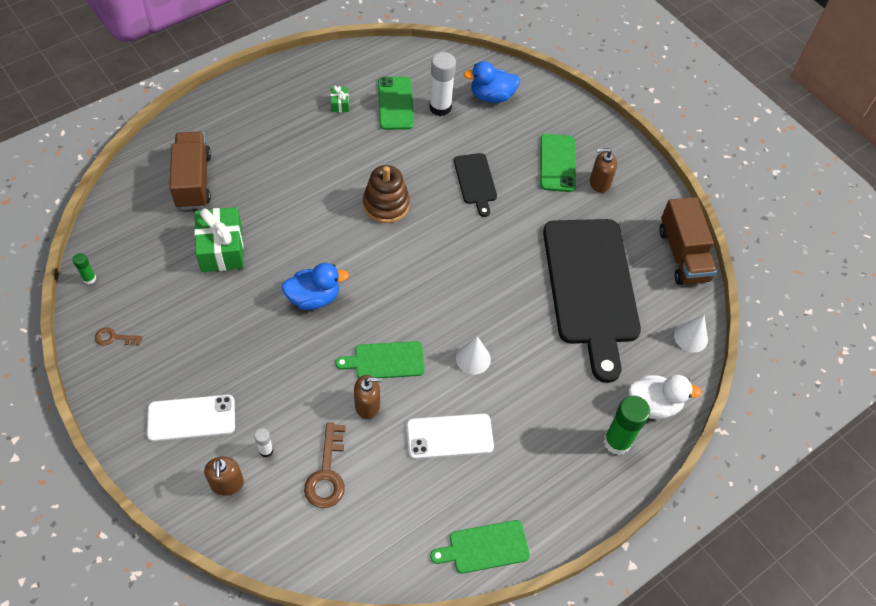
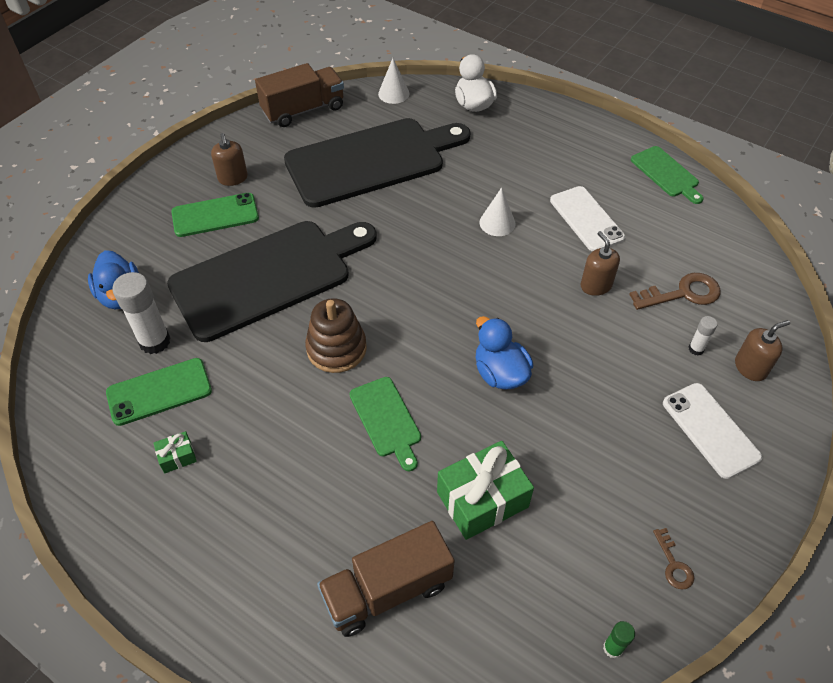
camera: 105 degrees left, 5 degrees down
green cutting board [335,341,425,378] -> green cutting board moved to [350,377,421,471]
black cutting board [454,153,497,217] -> black cutting board [167,221,377,342], size x2.24
green glue stick [604,396,650,455] -> none

